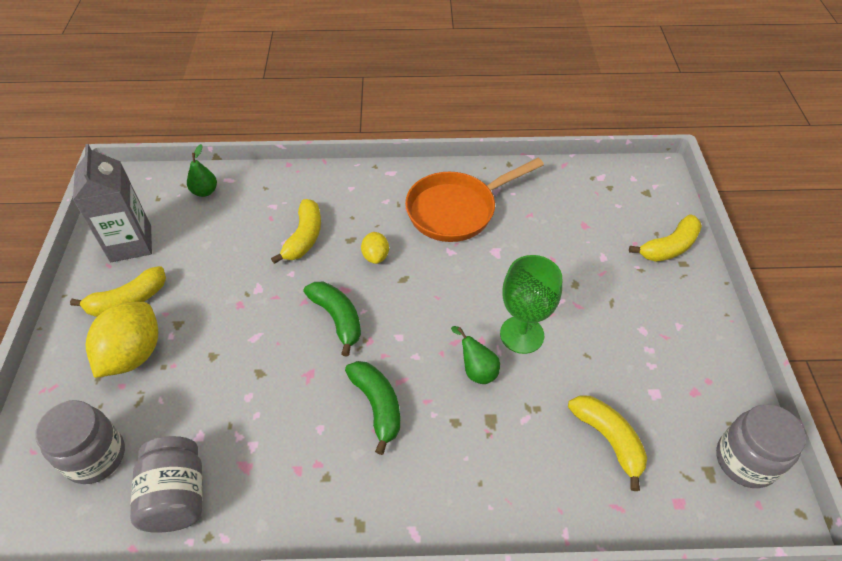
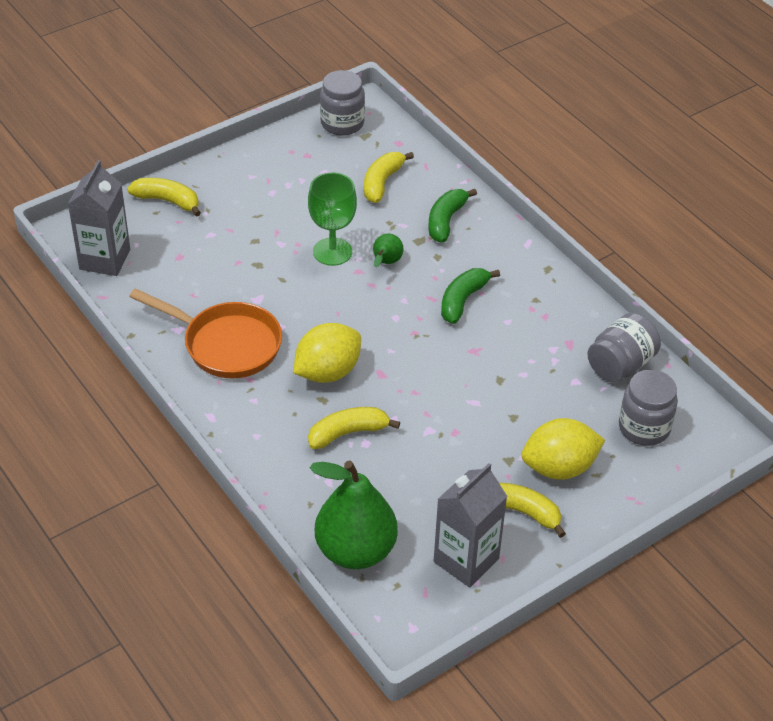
camera: 125 degrees left, 5 degrees down
green pear [187,144,217,197] -> green pear [310,461,398,569], size x2.28
green banana [304,282,361,357] -> green banana moved to [429,189,477,242]
yellow lemon [361,232,389,264] -> yellow lemon [293,323,361,383], size x1.97
none -> grey carton [68,160,130,276]

